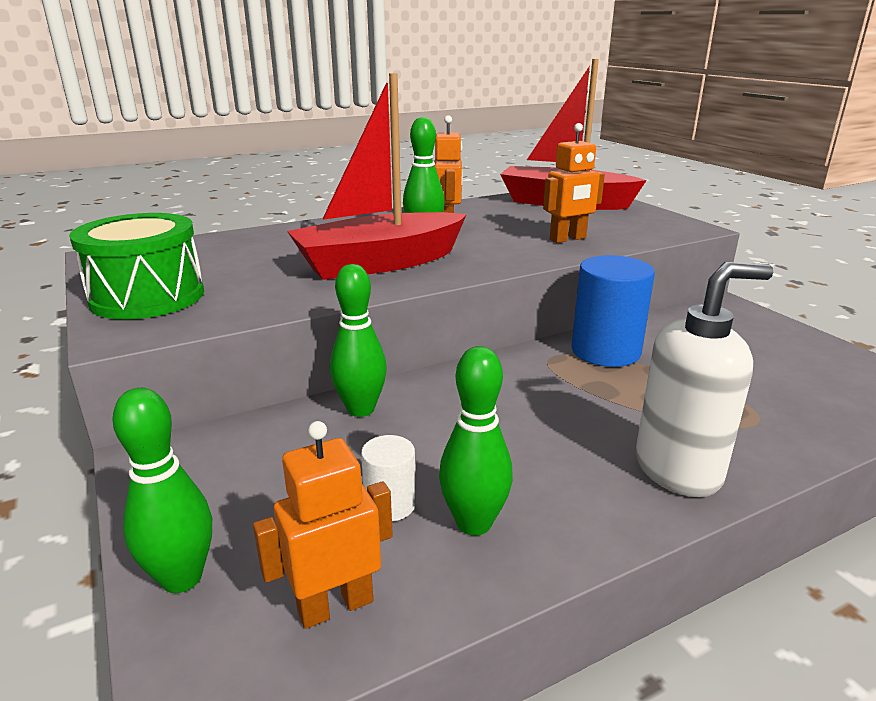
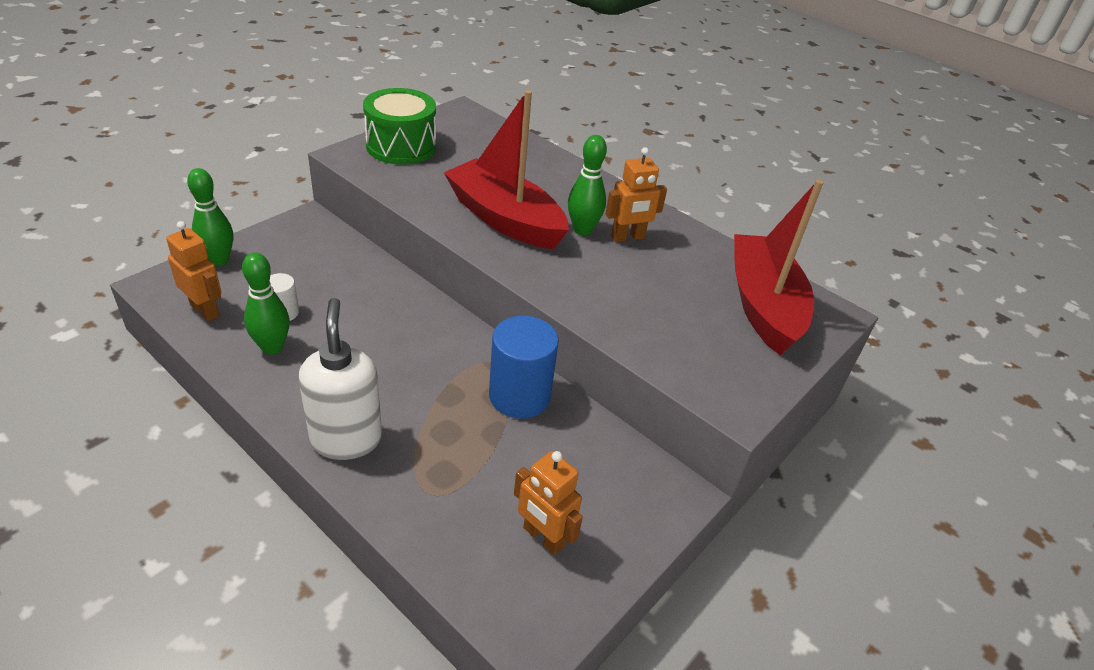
camera: 65 degrees right, 15 degrees up
green bowling pin [330,264,387,417] -> none
orange robot [543,123,605,243] -> orange robot moved to [514,451,583,555]
white soap dispenser [635,262,773,497] -> white soap dispenser turned 150 degrees counterclockwise [298,298,382,460]

